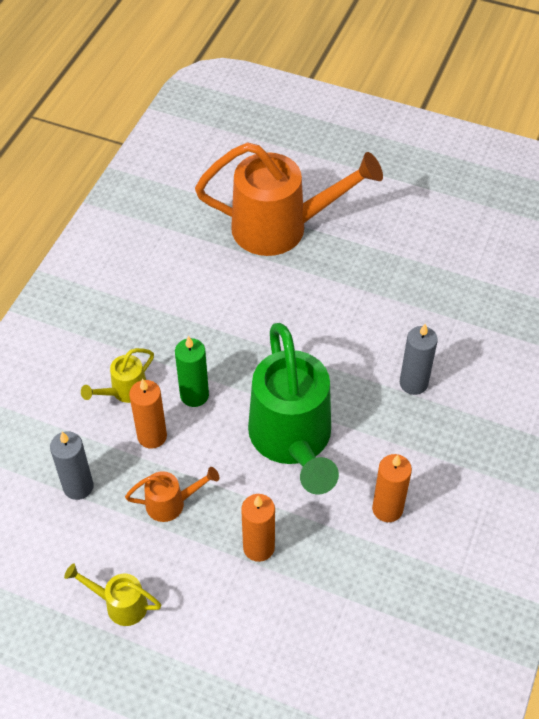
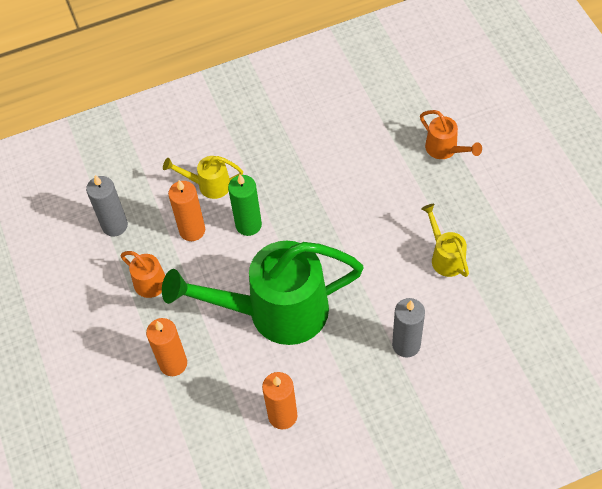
camera: 50 degrees right, 5 degrees up
yellow watering can [64,563,161,626] -> yellow watering can moved to [421,204,469,277]
orange watering can [195,142,383,256] -> orange watering can [420,110,482,159], size x0.44
green watering can [248,323,339,495] -> green watering can turned 45 degrees clockwise [162,241,364,345]

